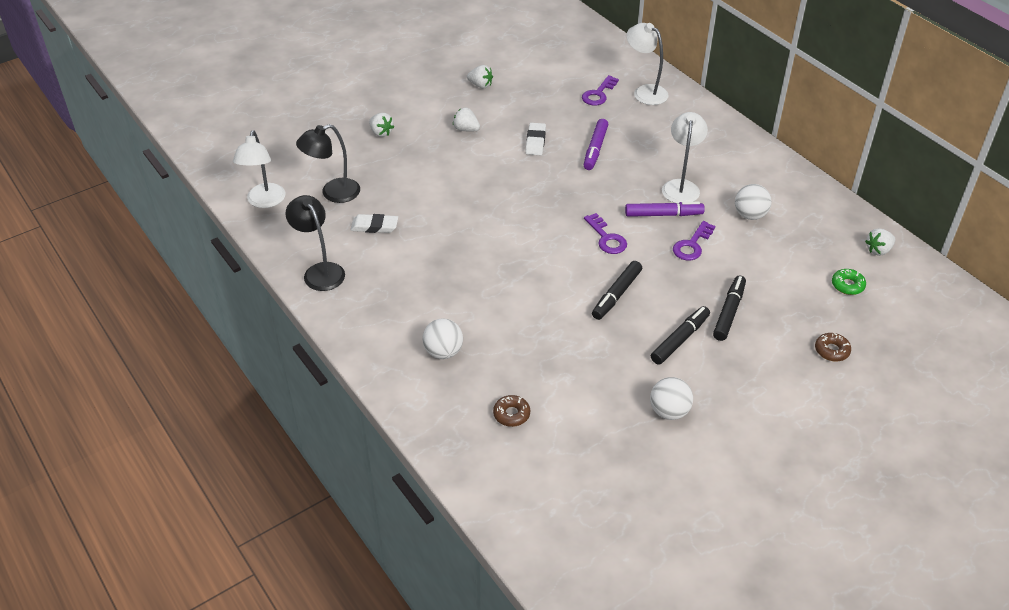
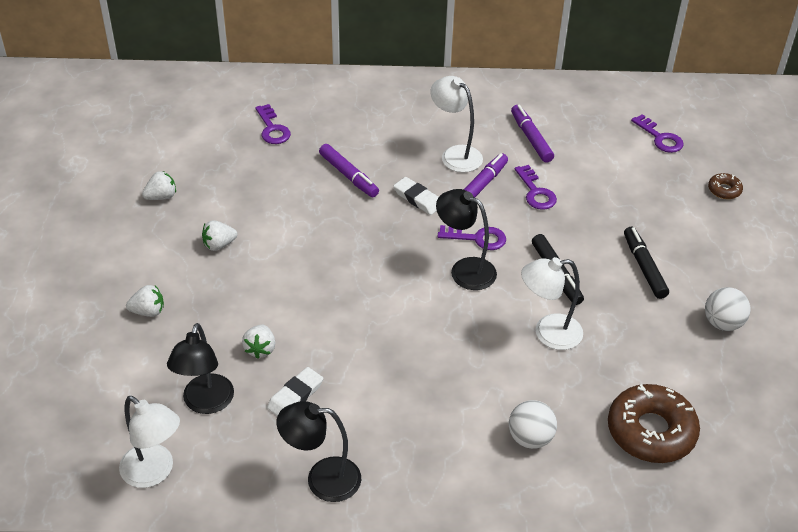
camera: 55 degrees left, 0 degrees up
brown donut [493,395,530,427] -> brown donut [608,384,700,463], size x2.18
white eraser [525,123,546,155] -> white eraser moved to [394,177,439,215]
white lamp [626,23,668,105] -> white lamp moved to [521,257,583,350]
black marker [713,275,746,341] -> none
white ball [735,184,772,220] -> purple marker [511,105,554,163]
green donut [832,269,866,295] -> purple key [631,114,684,153]
white strawberry [865,228,895,256] -> white strawberry moved to [242,325,275,359]
none -> black lamp [436,189,497,290]

